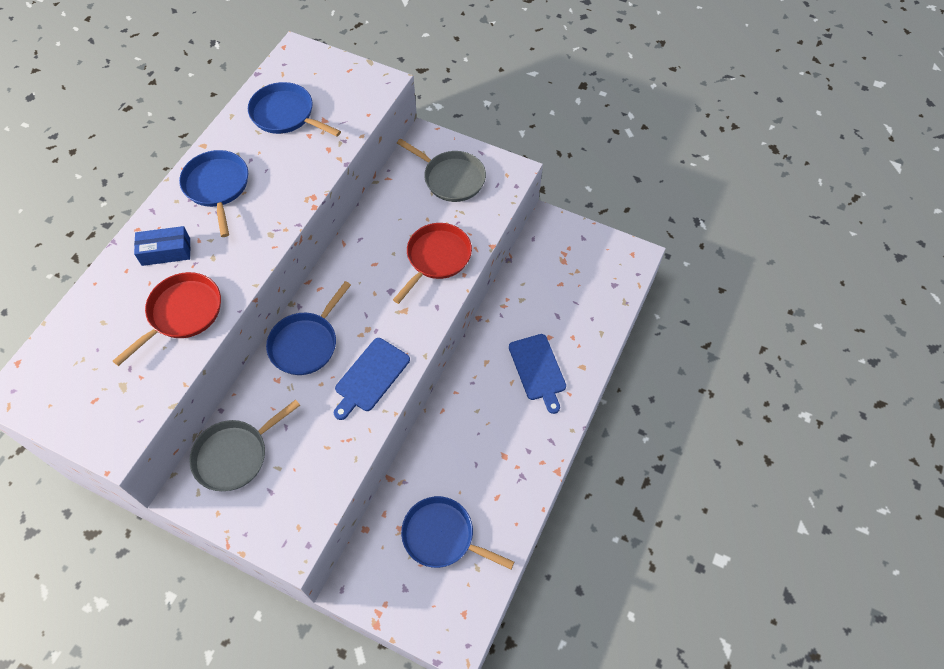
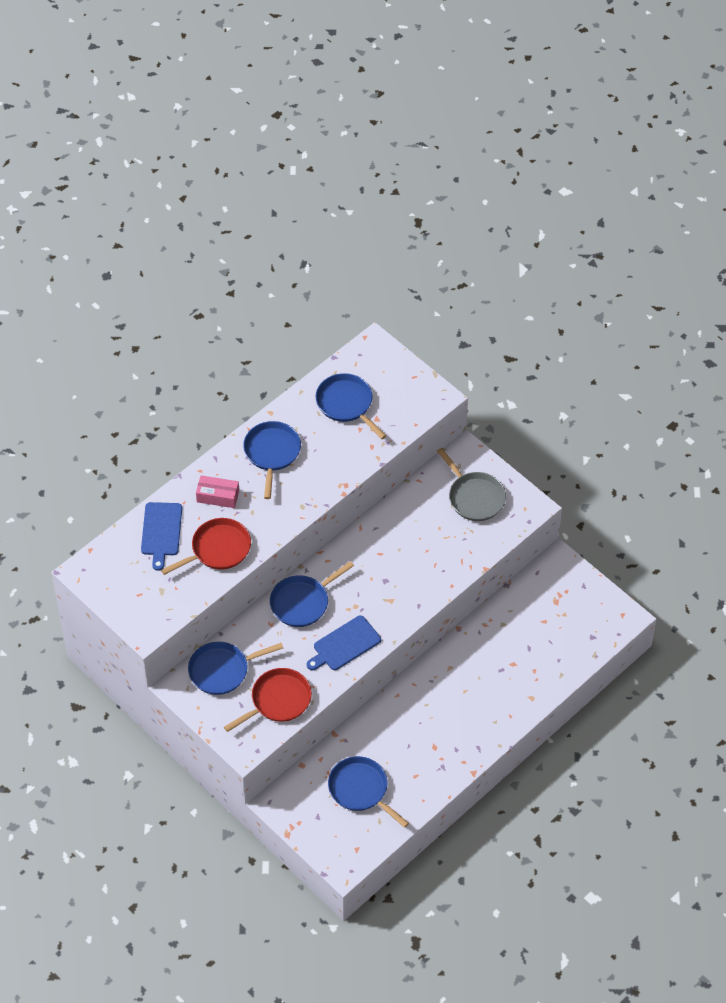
camera: 20 degrees right, 5 degrees down
blue box [134,226,190,266] -> pink box [196,475,239,508]
grey pan [189,400,300,491] -> blue pan [188,642,283,695]
red pan [393,223,472,304] -> red pan moved to [224,668,312,732]
blue cutting board [509,334,566,414] -> blue cutting board moved to [141,502,182,571]

